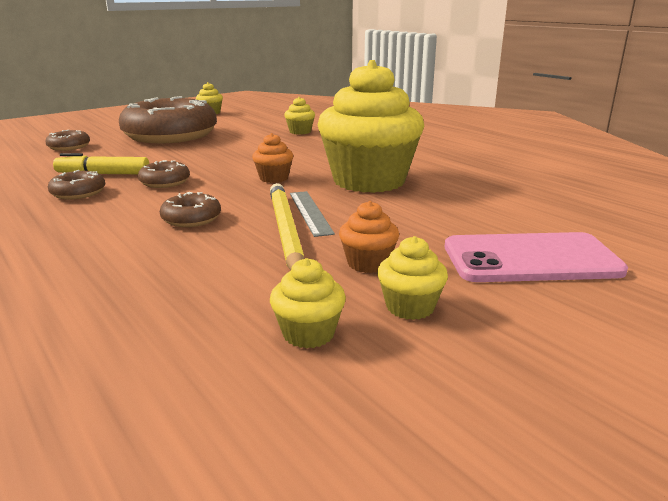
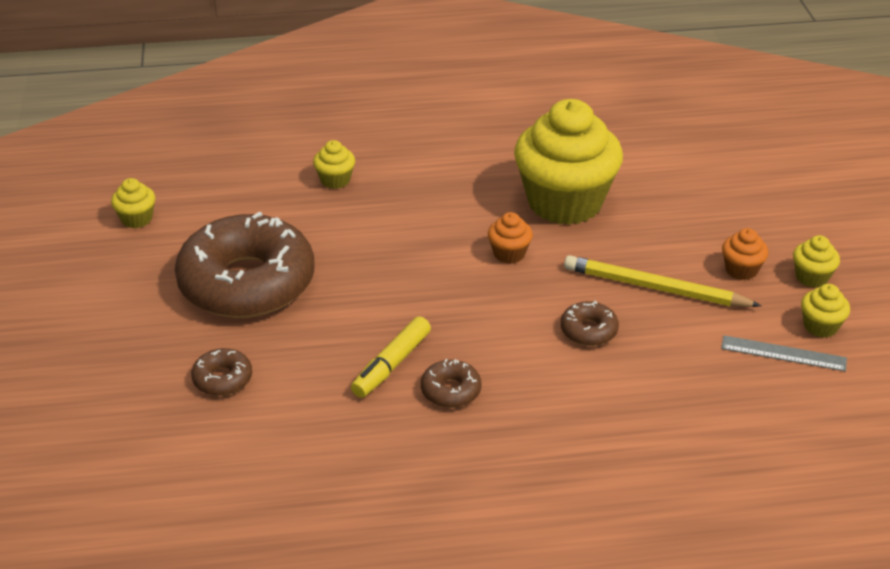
camera: 60 degrees left, 15 degrees up
brown donut [138,160,190,188] -> none
grey ruler [290,191,335,237] -> grey ruler moved to [721,335,847,372]
pink phone [445,232,628,282] -> none

